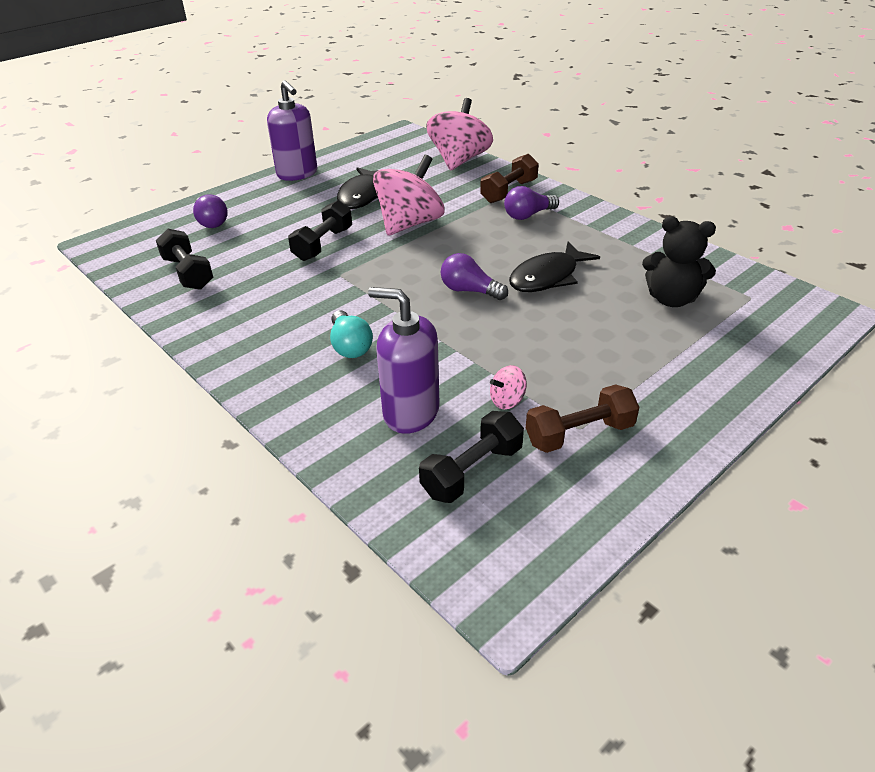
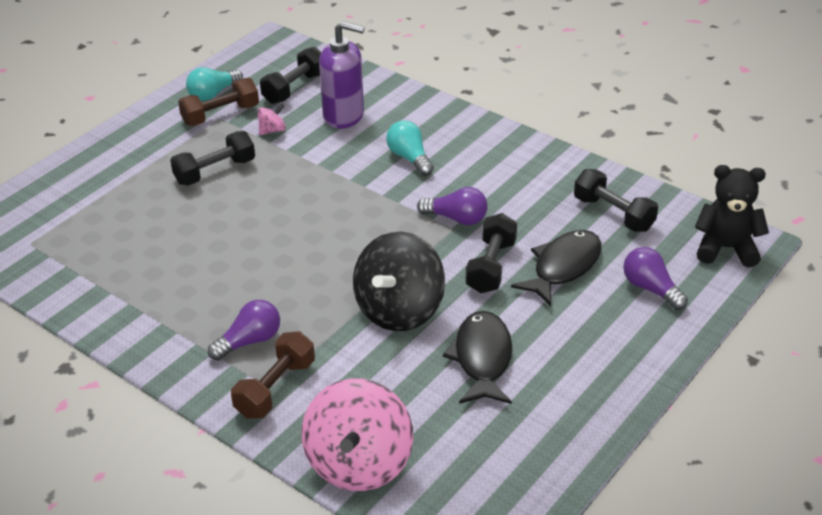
camera: 170 degrees right, 0 degrees up
purple soap dispenser [267,80,318,181] -> none
pink spinning top [373,155,445,236] -> black spinning top [353,232,445,331]
purple light bulb [441,253,508,300] -> purple light bulb moved to [417,187,488,225]
black fish [509,242,600,292] -> black fish moved to [511,230,602,306]
black teddy bear [642,216,716,307] -> black teddy bear moved to [695,165,769,267]
none -> black dumbbell [170,131,255,186]
none -> turquoise light bulb [186,67,243,101]

